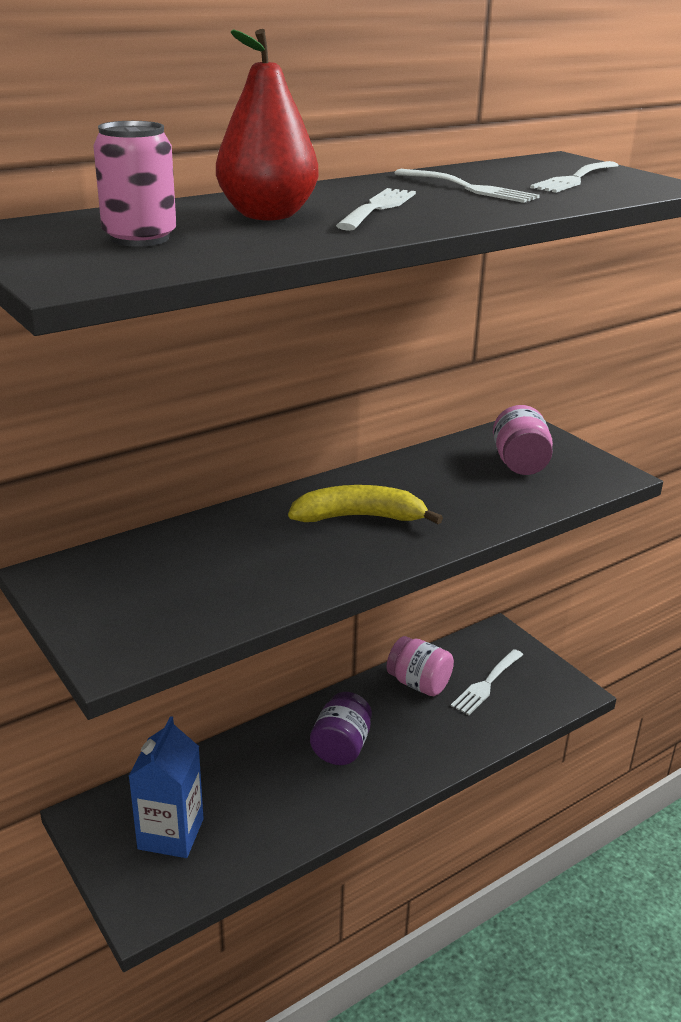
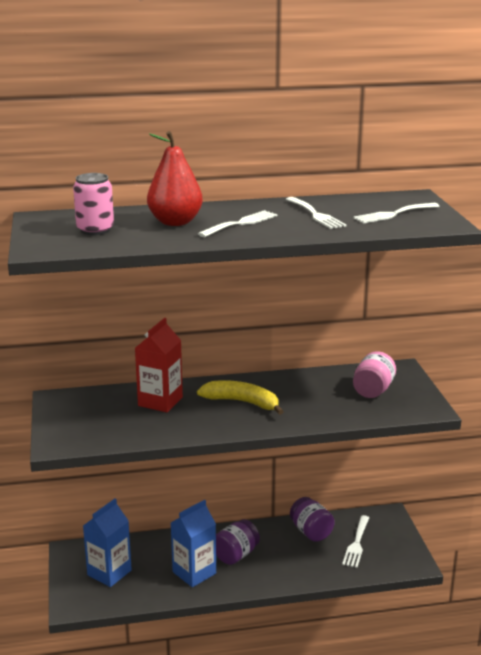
camera: 25 degrees right, 5 degrees down
pink jar [387,636,454,696] -> purple jar [290,497,335,542]
white fork [451,649,523,715] -> white fork turned 45 degrees counterclockwise [342,515,369,568]
none -> red carton [135,318,183,413]
none -> blue carton [171,500,216,587]

